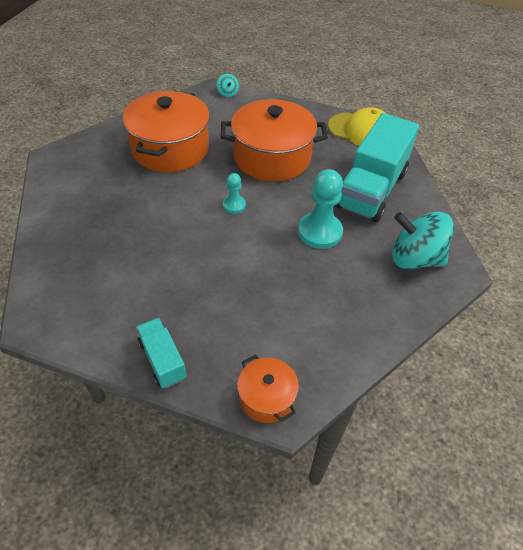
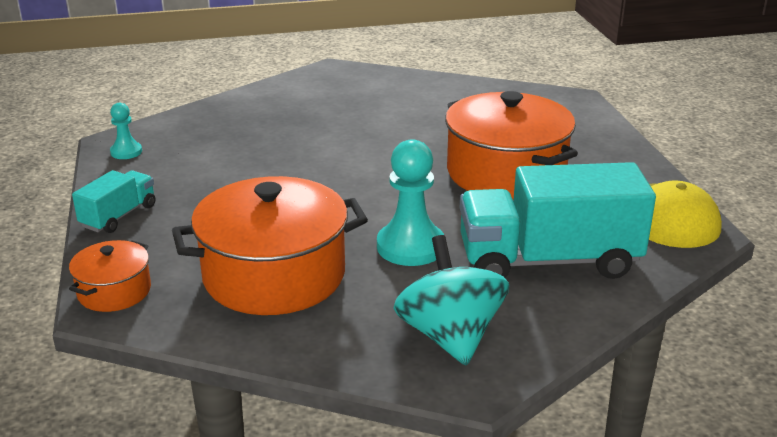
camera: 60 degrees right, 20 degrees down
orange pot [123,90,210,172] -> orange pot moved to [172,176,368,315]
turquoise spinning top [217,74,239,97] -> none
turquoise pawn [223,173,246,214] -> turquoise pawn moved to [110,103,142,159]

